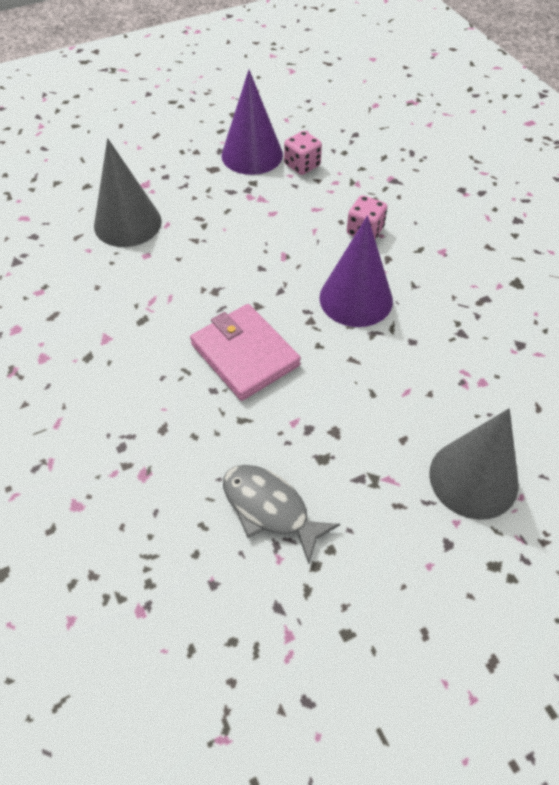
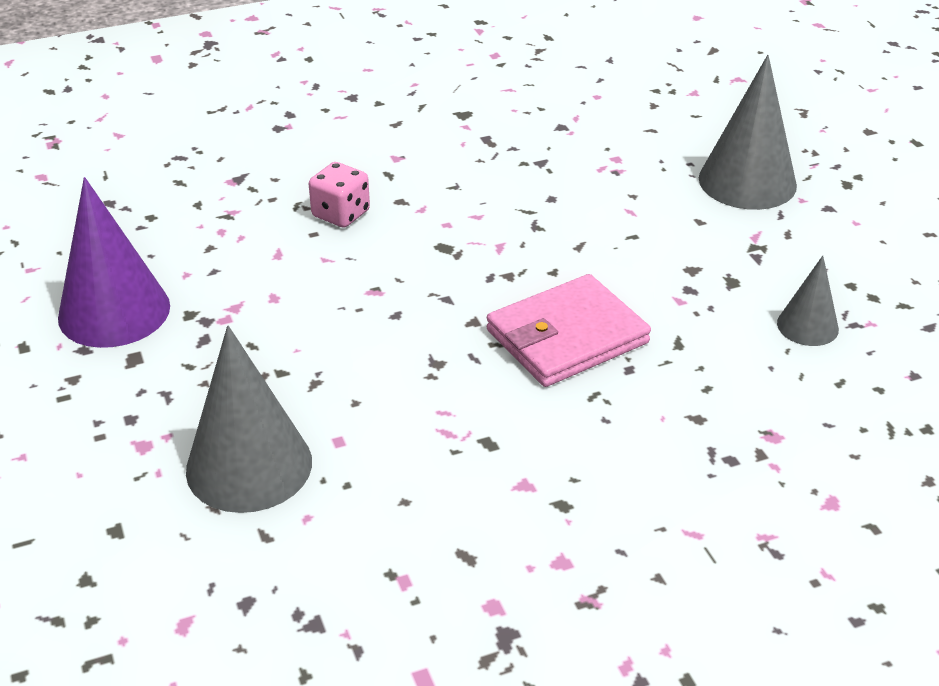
camera: 85 degrees left, 15 degrees down
grey fish [223,465,340,564] -> grey cone [777,256,839,346]
pink dice [284,131,322,175] -> none
purple cone [319,216,393,327] -> none

